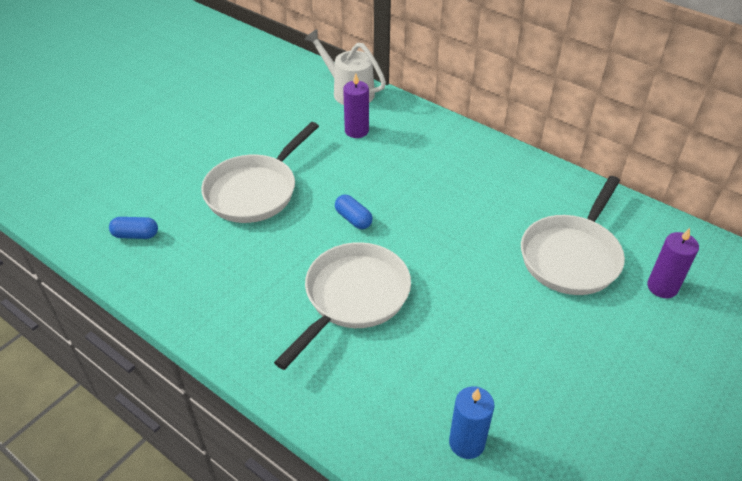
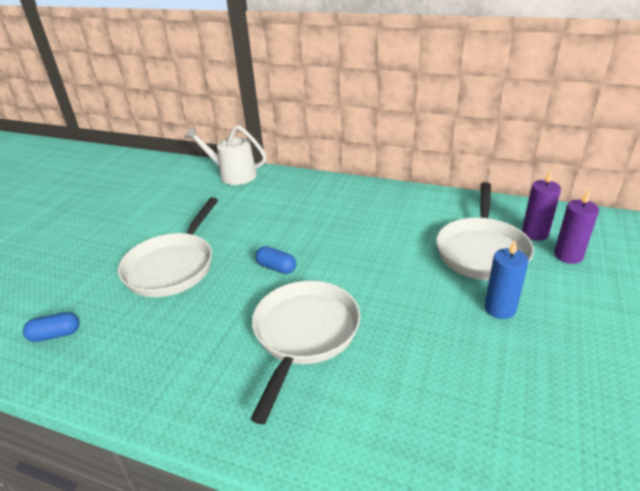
camera: 15 degrees left, 10 degrees down
purple candle [343,73,369,138] -> purple candle moved to [522,170,561,241]
blue candle [449,386,495,459] -> blue candle moved to [484,240,528,319]

